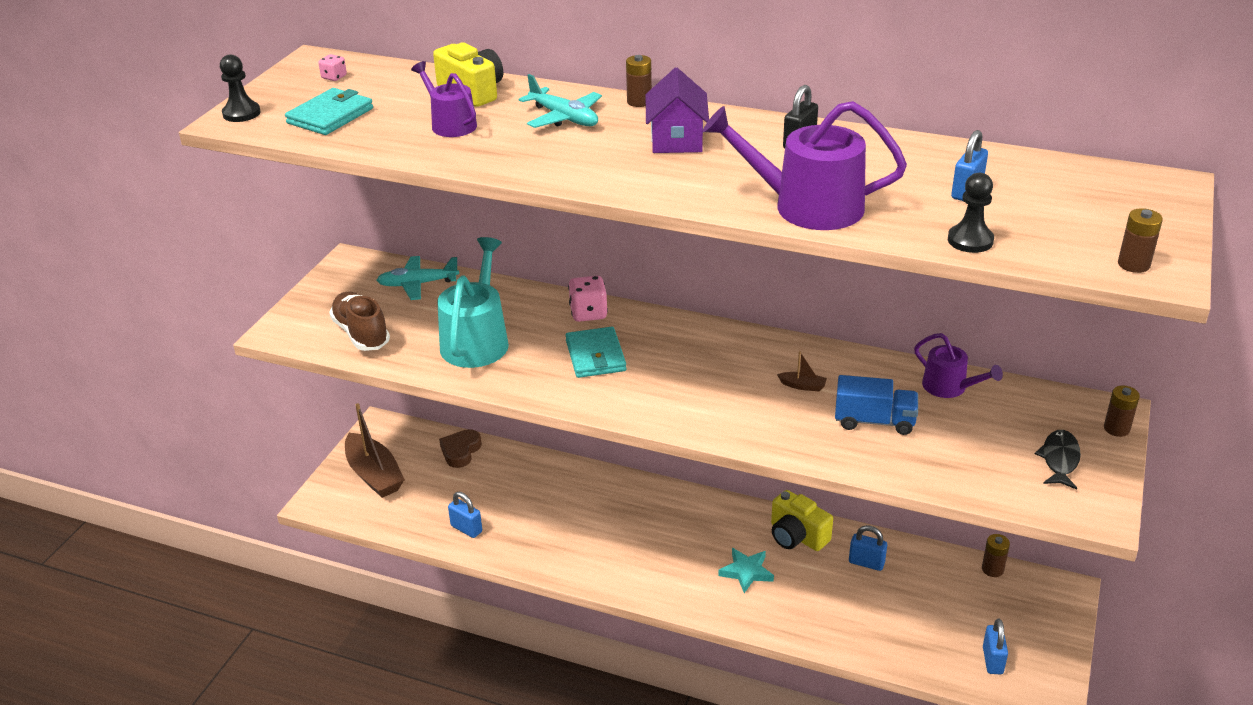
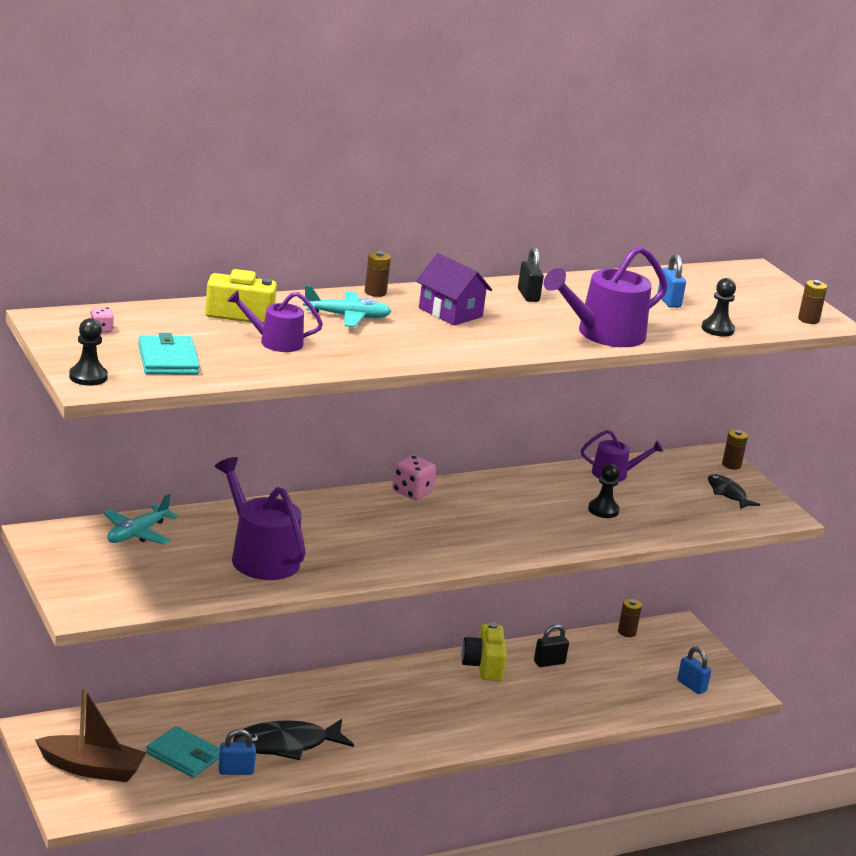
camera: 50 degrees left, 10 degrees down
brown shoe [329,292,390,351] -> none
turquoise watering can [437,237,509,368] -> purple watering can [215,457,306,580]
brown heart [439,429,482,468] -> none
turquoise wallet [565,327,626,378] -> turquoise wallet moved to [146,726,220,778]
pink dice [568,276,608,322] -> pink dice moved to [392,455,436,500]
turquoise star [718,548,774,593] -> none
yellow camera [771,490,833,551] -> yellow camera turned 90 degrees clockwise [462,622,507,681]
brown boat [777,351,827,391] -> none
blue truck [835,375,918,435] -> black pawn [588,464,620,518]
blue padlock [849,525,887,571] -> black padlock [534,624,569,667]
none -> black fish [233,719,354,760]

